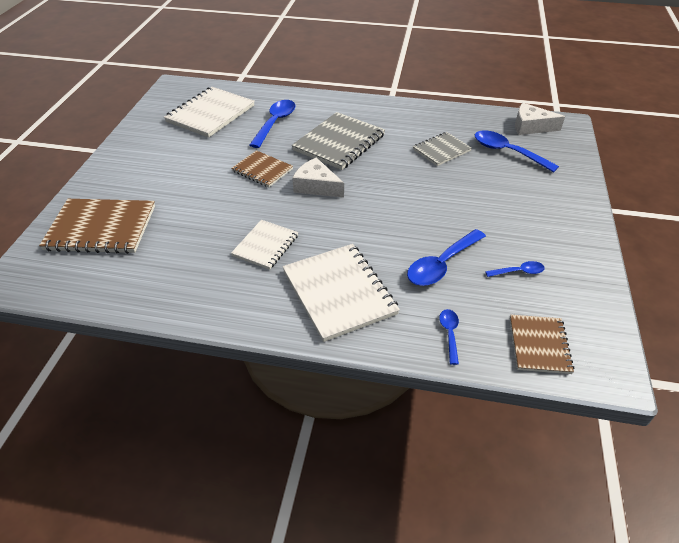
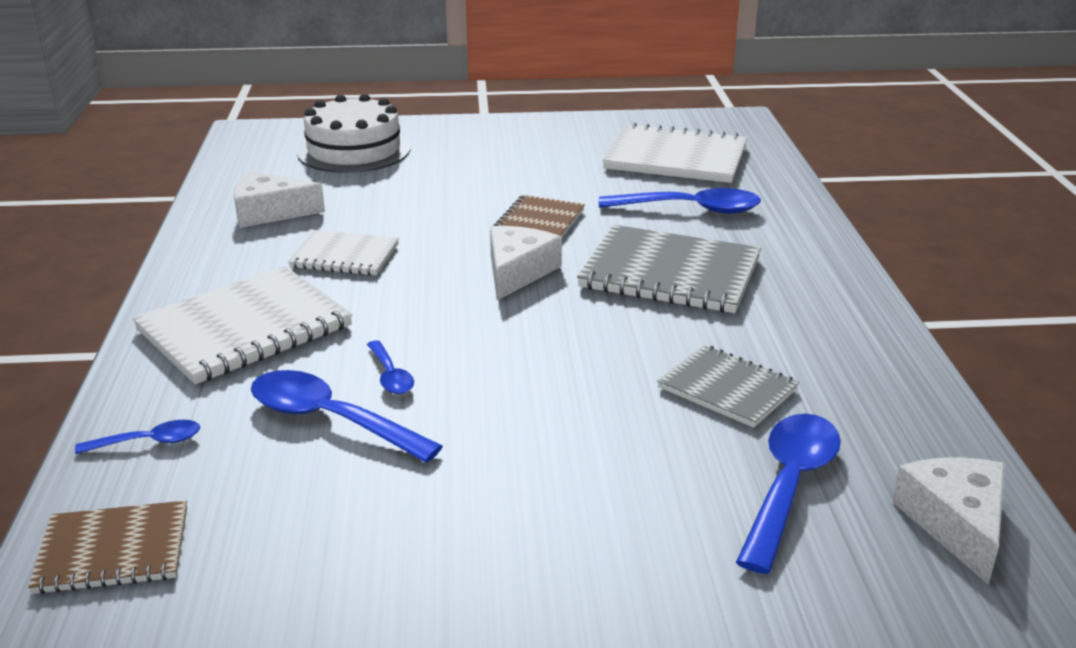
camera: 75 degrees right, 15 degrees down
brown notebook [39,199,155,254] -> white cake [297,94,411,173]
blue spoon [485,261,545,277] -> blue spoon moved to [367,340,414,394]
none -> white cheese [234,171,325,228]

